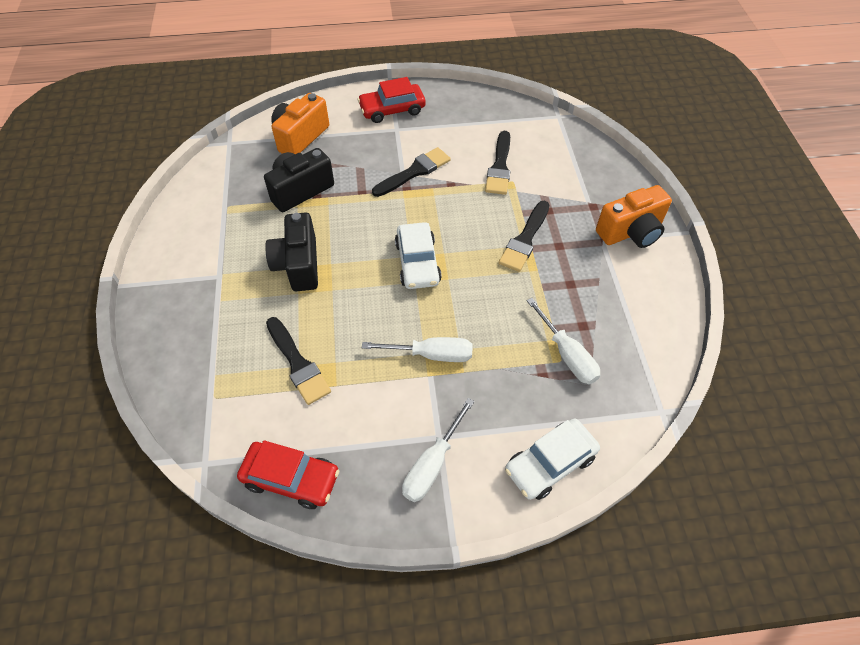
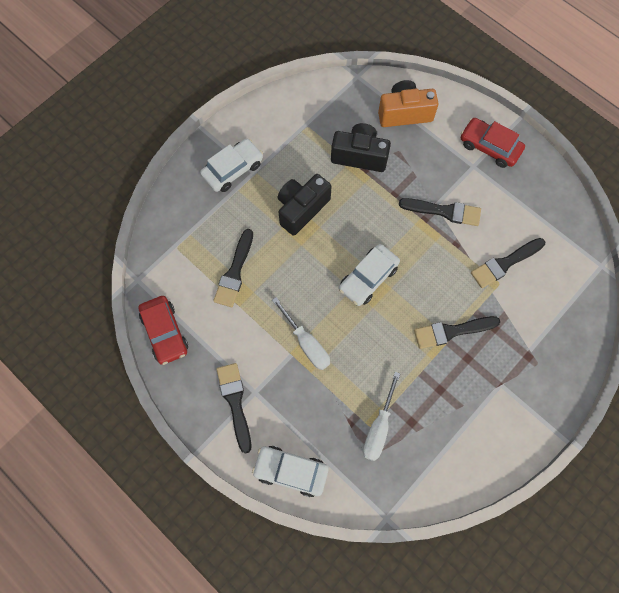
camera: 50 degrees right, 15 degrees up
white screwdriver [402,398,474,502] -> black brush [216,363,251,454]
orange camera [596,185,672,248] -> none
none -> white car [200,139,263,192]

